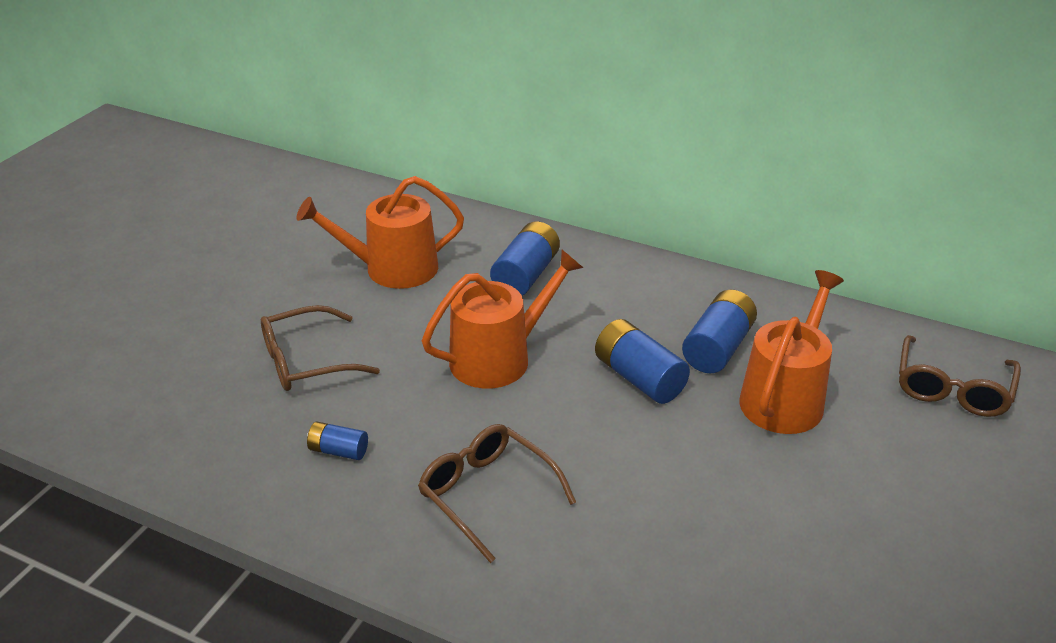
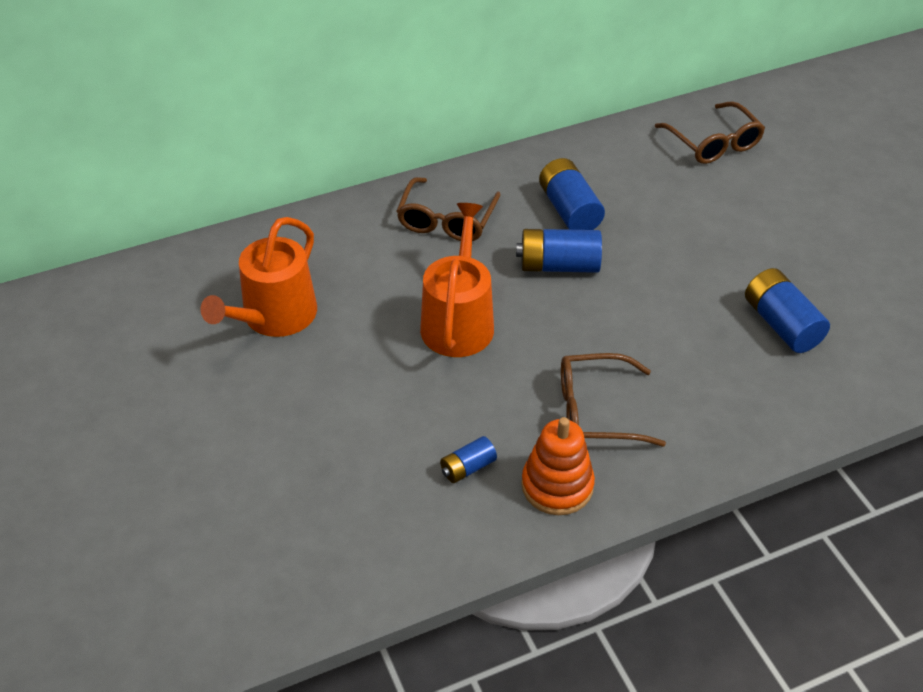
camera: 50 degrees left, 10 degrees up
brown glasses [261,305,380,391] -> brown glasses moved to [396,177,501,241]
blue battery [490,221,560,296] -> blue battery moved to [745,268,830,353]
orange watering can [739,270,844,434] -> none
none -> orange stacking toy [521,417,595,515]

